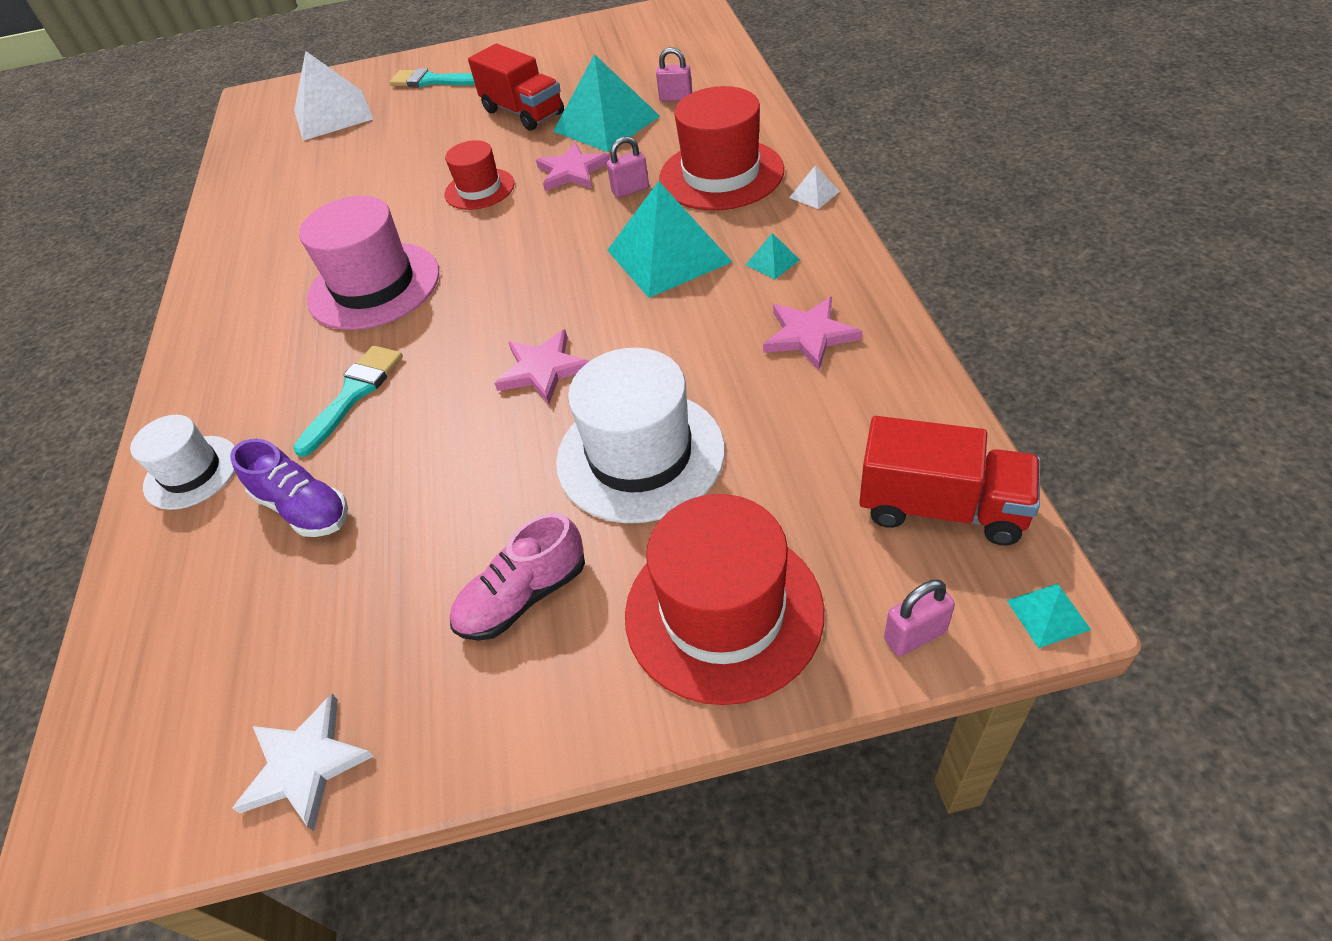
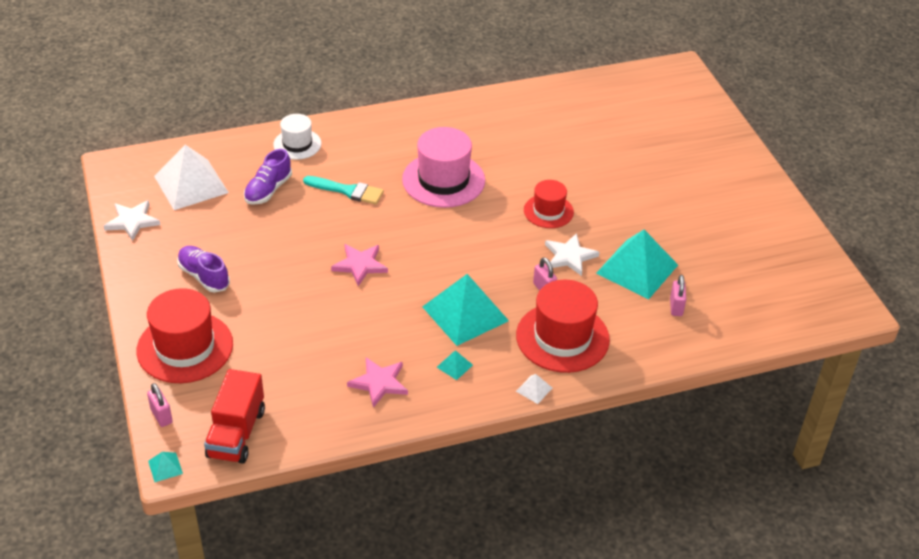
camera: 75 degrees right, 5 degrees down
white pyramid [294,51,373,141] -> white pyramid moved to [154,145,229,210]
turquoise brush [389,68,475,87] -> none
pink shoe [450,513,585,641] -> purple shoe [177,246,230,292]
red truck [468,43,564,131] -> none
pink star [536,143,610,191] -> white star [545,233,599,276]
white hat [556,348,725,523] -> none

